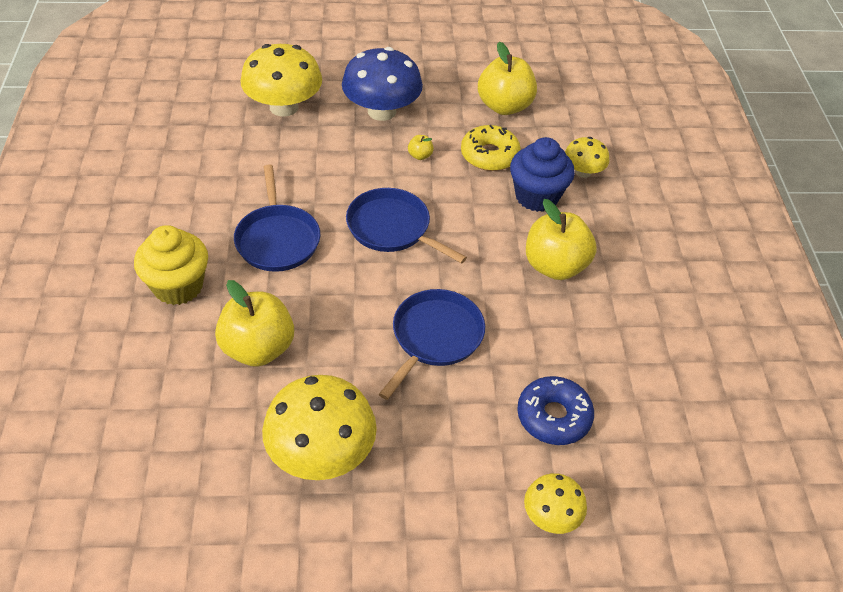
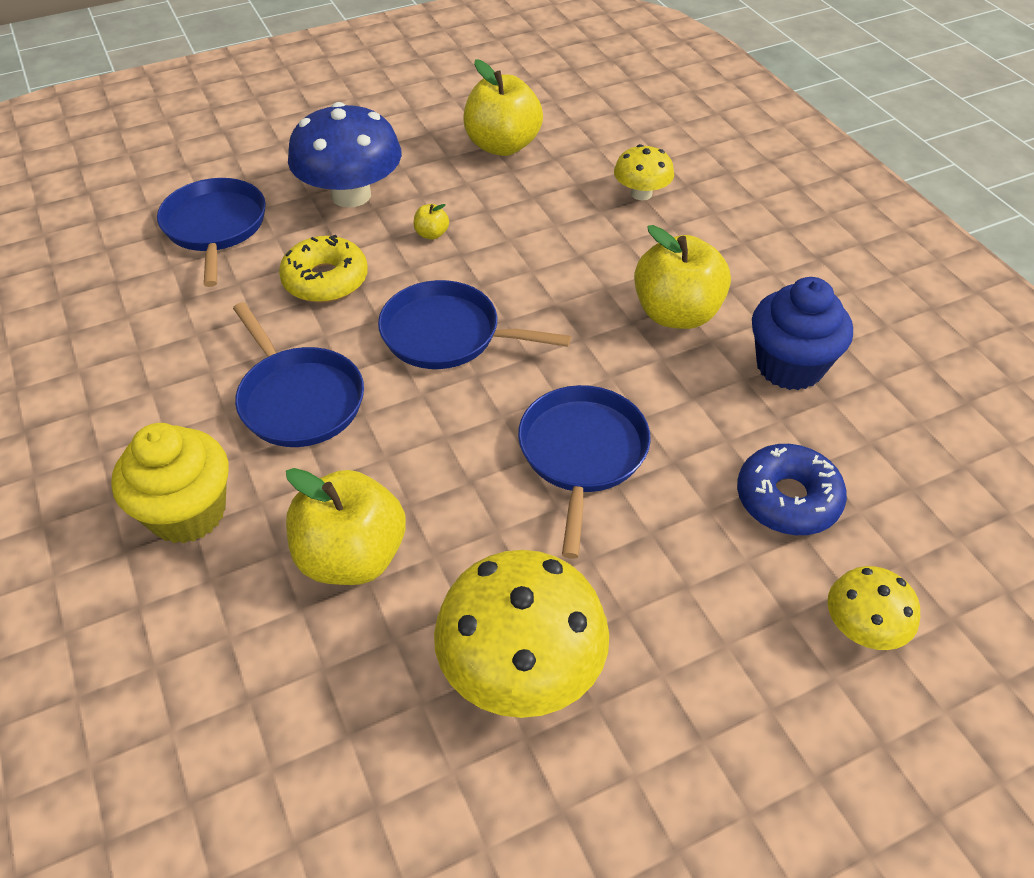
camera: 20 degrees left, 0 degrees up
yellow mushroom [240,44,322,117] -> blue pan [157,178,266,287]
yellow donut [461,125,521,171] -> yellow donut moved to [279,235,368,303]
blue cupcake [510,137,575,212] -> blue cupcake moved to [752,277,853,390]

